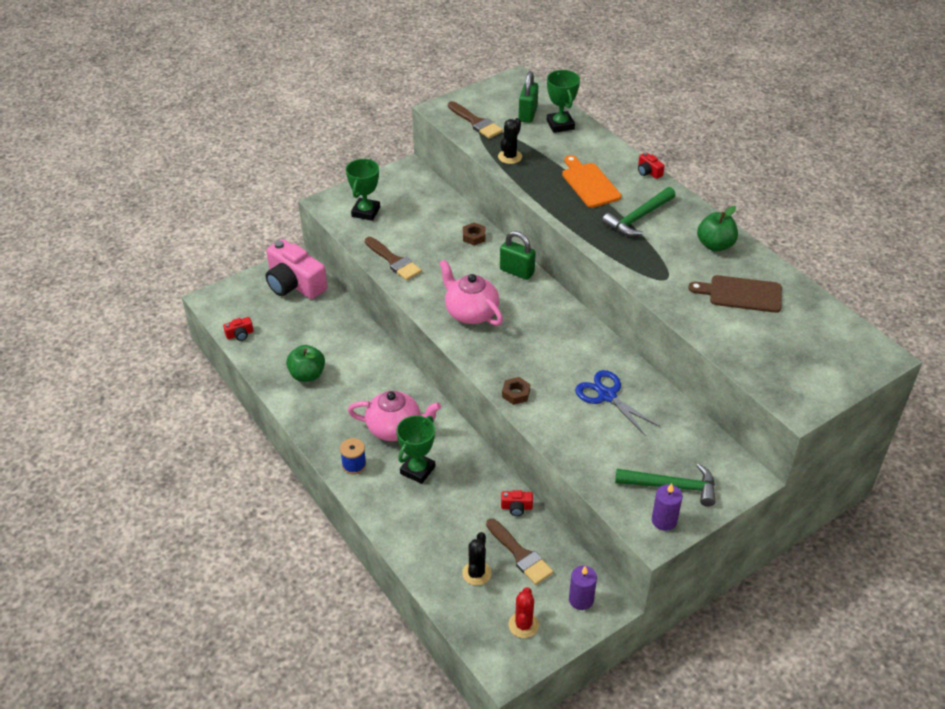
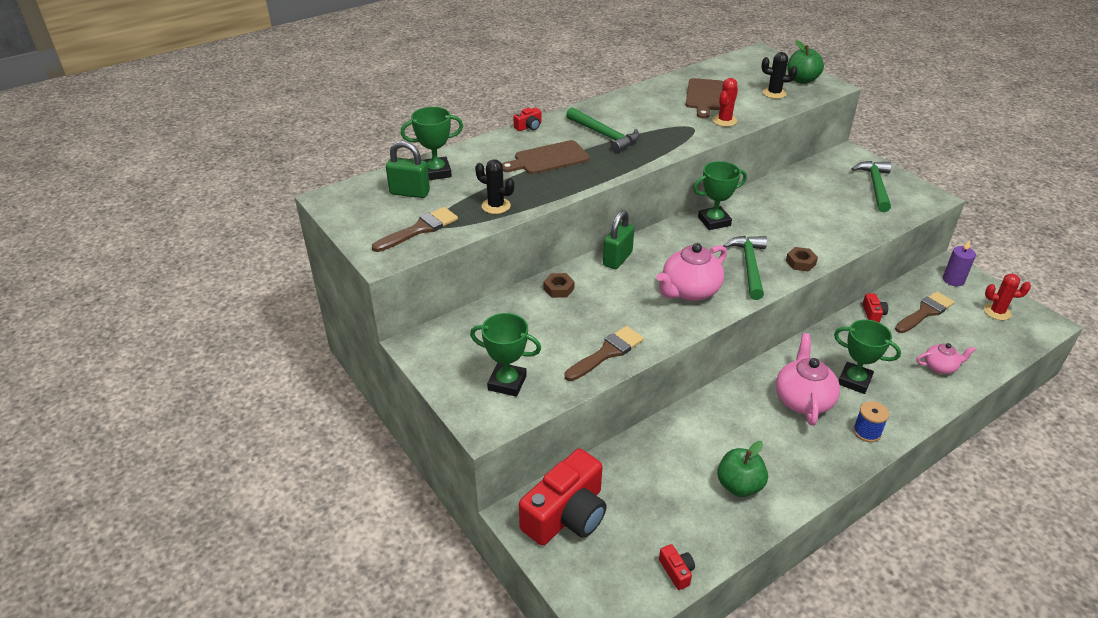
camera: 90 degrees left, 5 degrees down
pink camera [266,239,328,299] -> red camera [519,449,607,546]
black cactus [462,532,492,586] -> black cactus moved to [762,52,797,99]
orange cutting board [562,155,621,208] -> brown cutting board [502,140,590,174]
blue scissors [575,370,660,435] -> none
purple candle [652,483,683,531] -> none
green apple [697,206,738,252] -> green apple moved to [787,40,824,84]
none -> green trophy [693,161,747,230]
none -> red cactus [712,78,738,127]
none -> green hammer [723,236,767,300]
none -> pink teapot [917,343,976,374]

